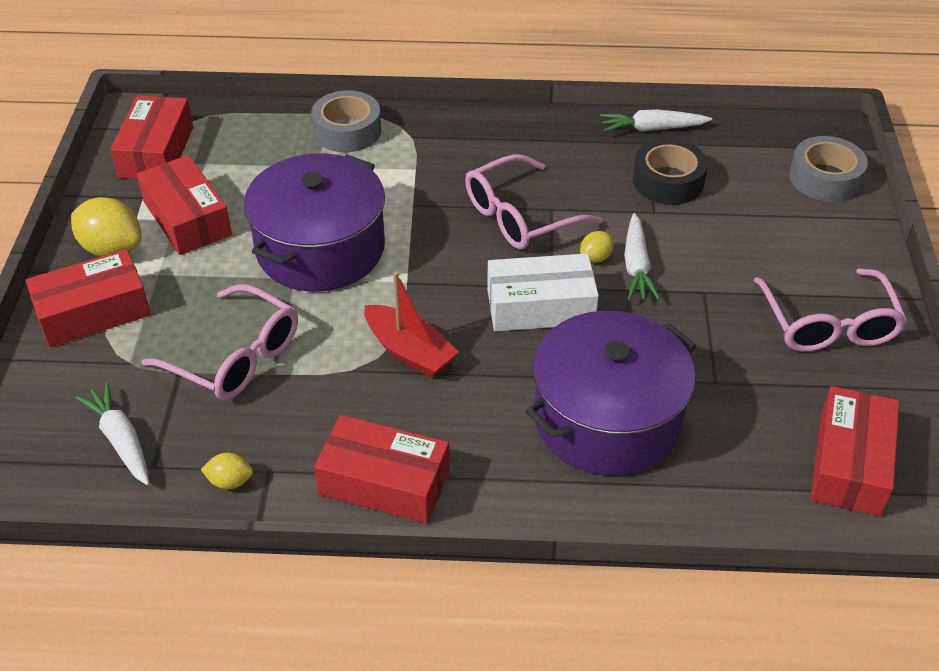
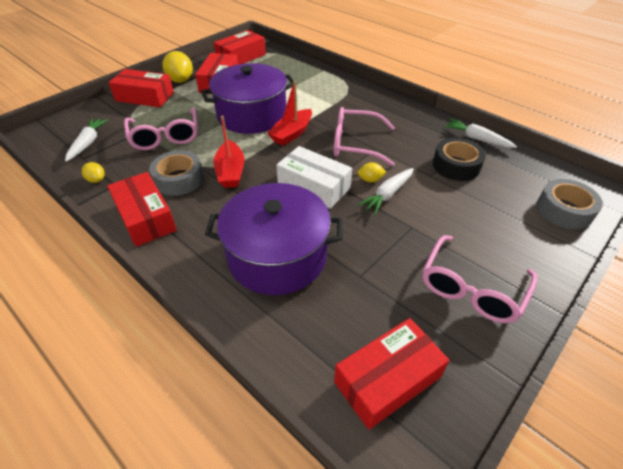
camera: 40 degrees right, 0 degrees up
grey tape [311,90,381,152] -> grey tape moved to [149,150,204,196]
none -> red boat [267,81,312,146]

